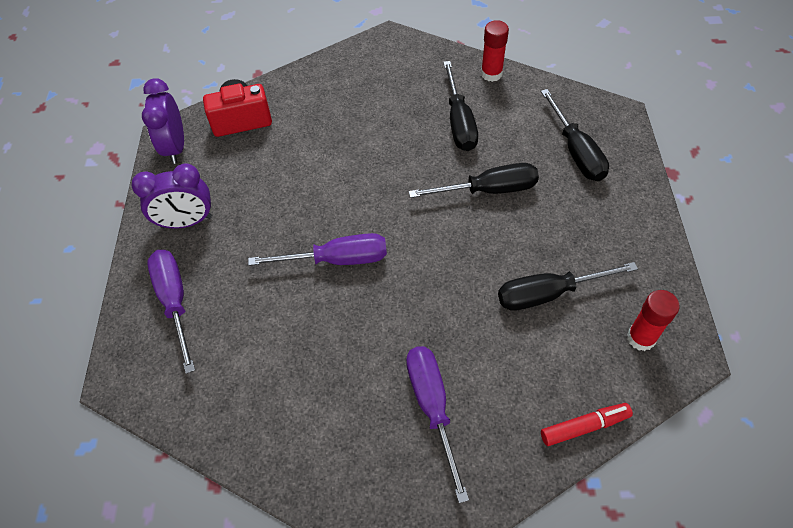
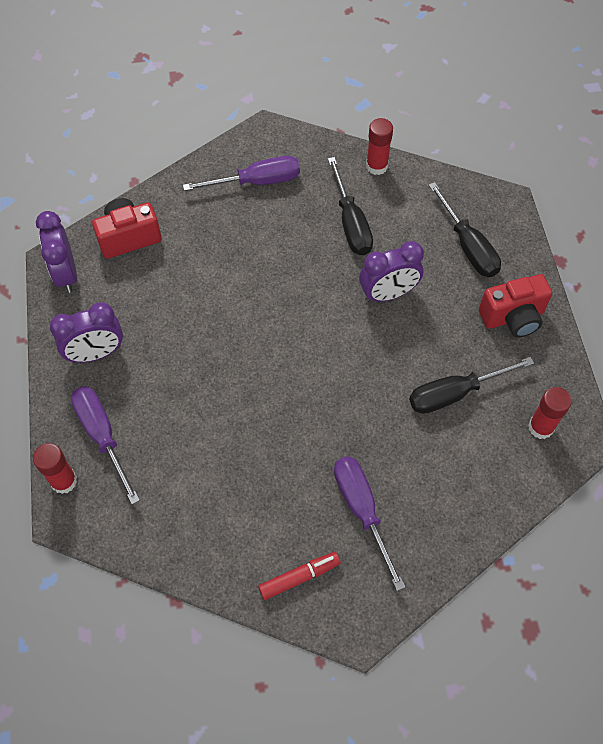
camera: 10 degrees left, 5 degrees up
purple screwdriver [248,233,387,266] -> purple screwdriver moved to [183,156,300,191]
black screwdriver [409,163,539,198] -> purple clock [359,241,424,302]
red marker [541,403,633,446] -> red marker moved to [258,552,341,600]
none -> red glue stick [33,443,77,494]
none -> red camera [479,274,552,338]

